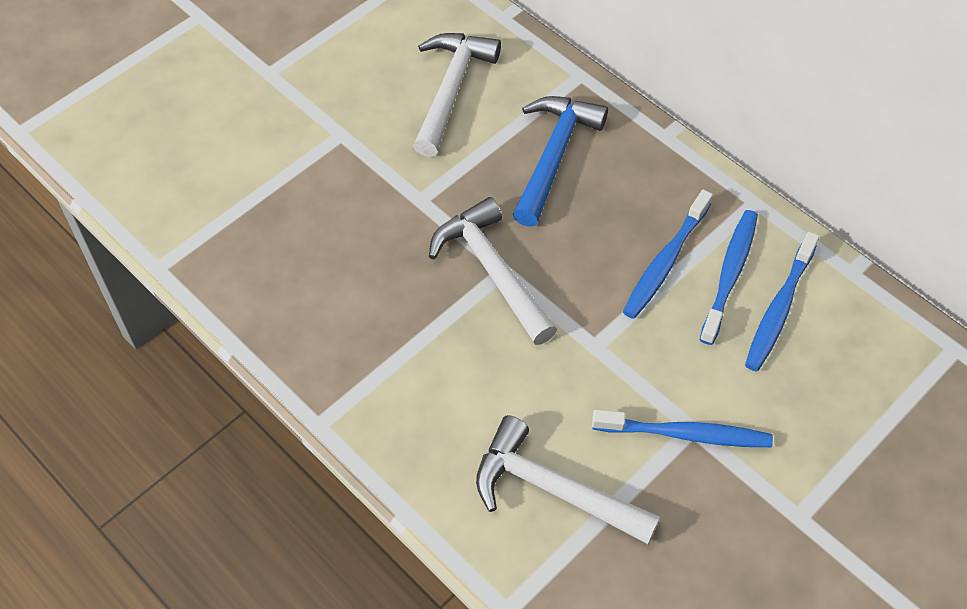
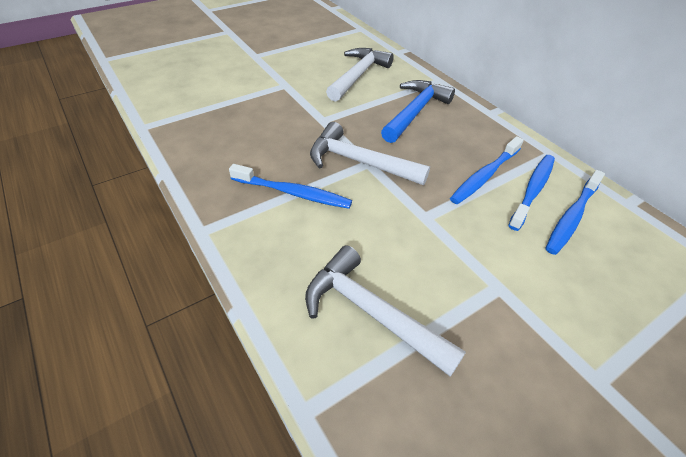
camera: 10 degrees right, 10 degrees down
white hammer [429,197,557,345] -> white hammer turned 45 degrees counterclockwise [310,122,430,185]
blue toothbrush [592,409,773,447] -> blue toothbrush moved to [229,164,352,209]

